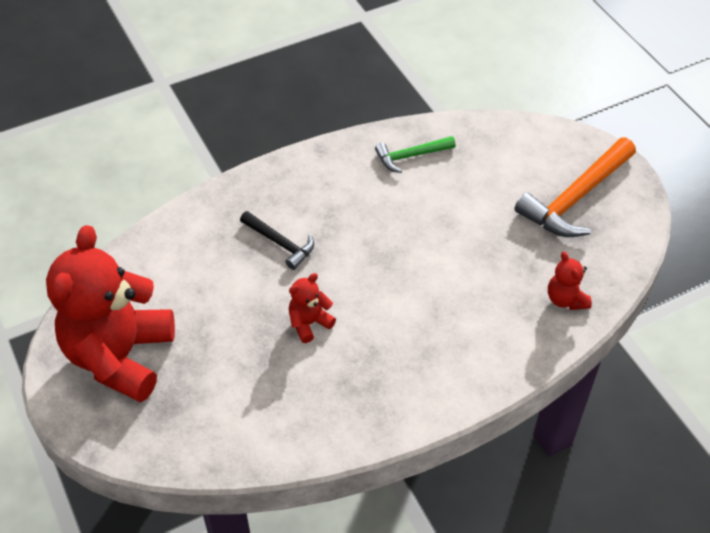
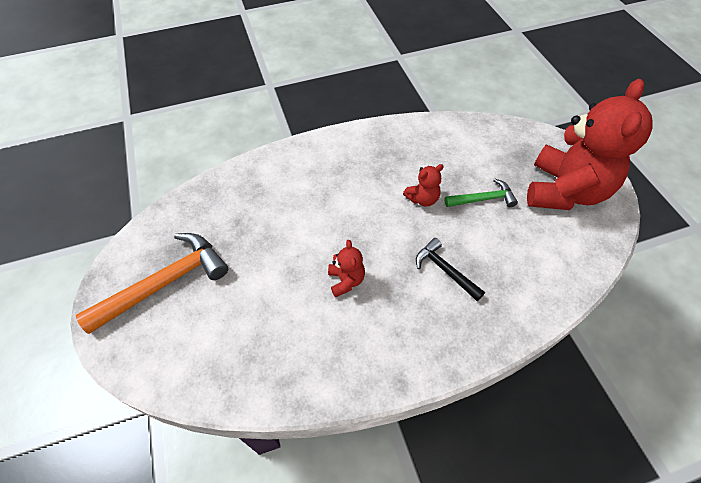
camera: 170 degrees left, 5 degrees up
green hammer [375,136,456,173] -> green hammer moved to [444,178,518,207]
red teddy bear [548,251,592,310] -> red teddy bear moved to [328,240,365,298]

